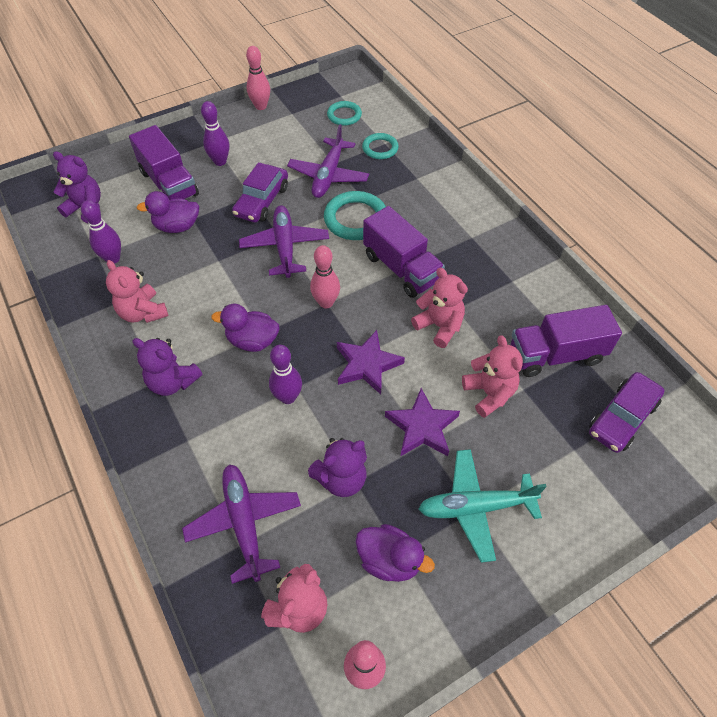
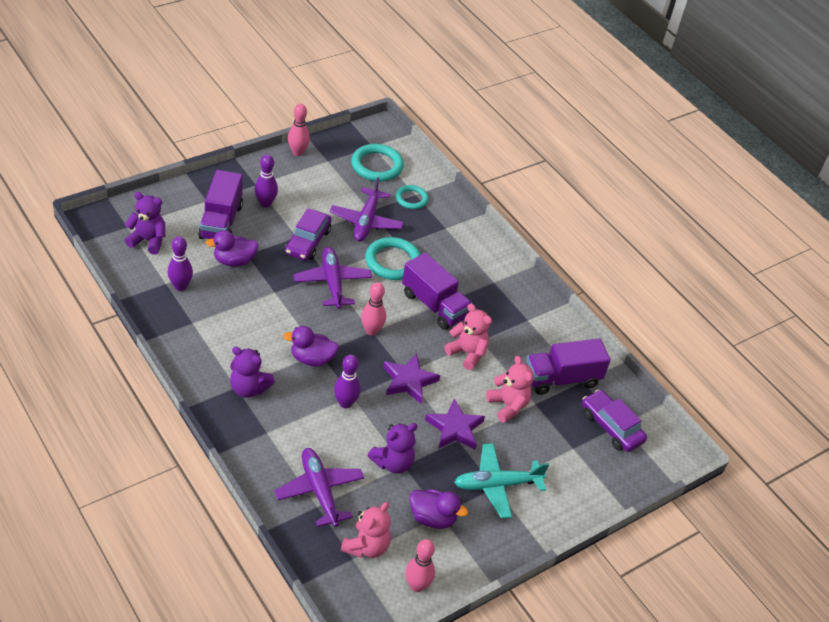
camera: 10 degrees left, 10 degrees down
pink teddy bear [106,260,169,323] -> none
purple truck [129,125,199,200] -> purple truck turned 45 degrees clockwise [198,170,243,239]
turquoise ring [327,101,362,126] -> turquoise ring [351,144,404,182], size x1.62
purple car [589,372,665,453] -> purple car turned 105 degrees clockwise [582,389,647,452]

